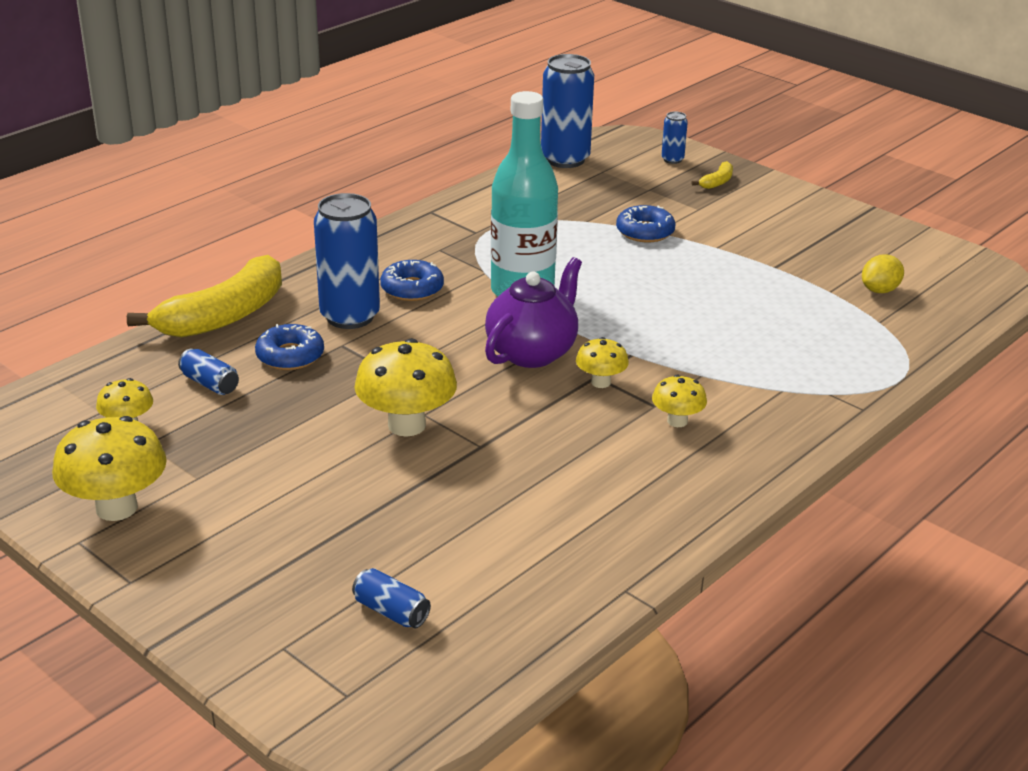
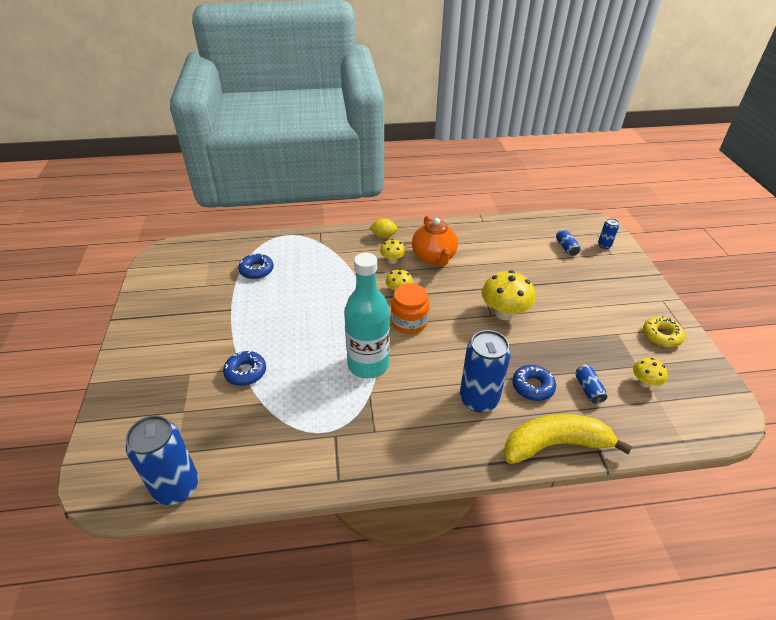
camera: 140 degrees left, 10 degrees up
yellow mushroom [52,416,167,521] -> yellow donut [643,316,685,348]
blue donut [380,260,444,301] -> blue donut moved to [238,254,274,279]
purple teapot [485,257,582,368] -> orange jar [391,283,429,334]
blue can [661,111,688,164] -> blue can moved to [598,218,619,249]
yellow banana [691,161,733,189] -> none
yellow lemon [862,254,904,293] -> yellow lemon moved to [369,218,398,238]
none -> orange teapot [412,215,458,267]

